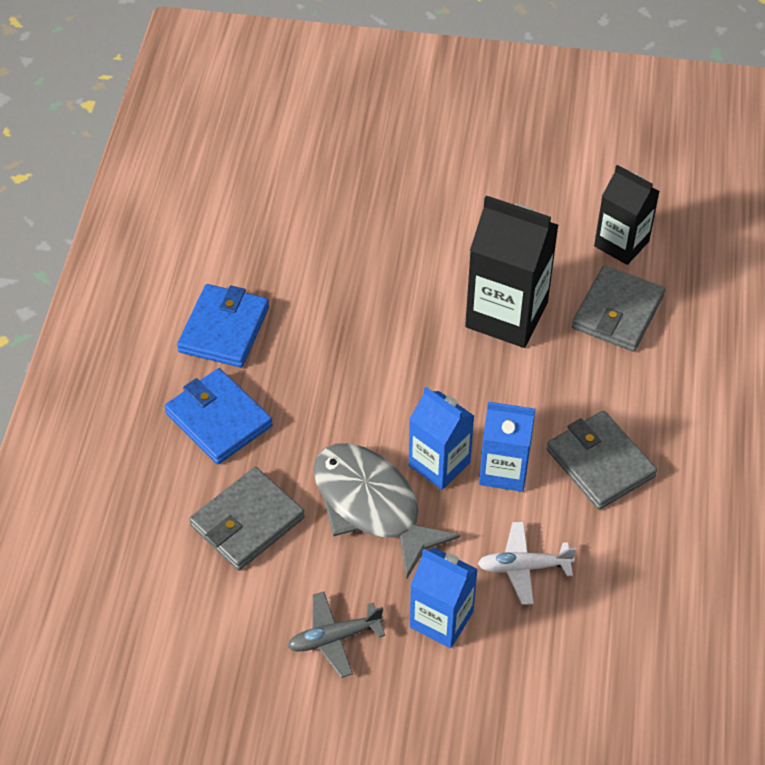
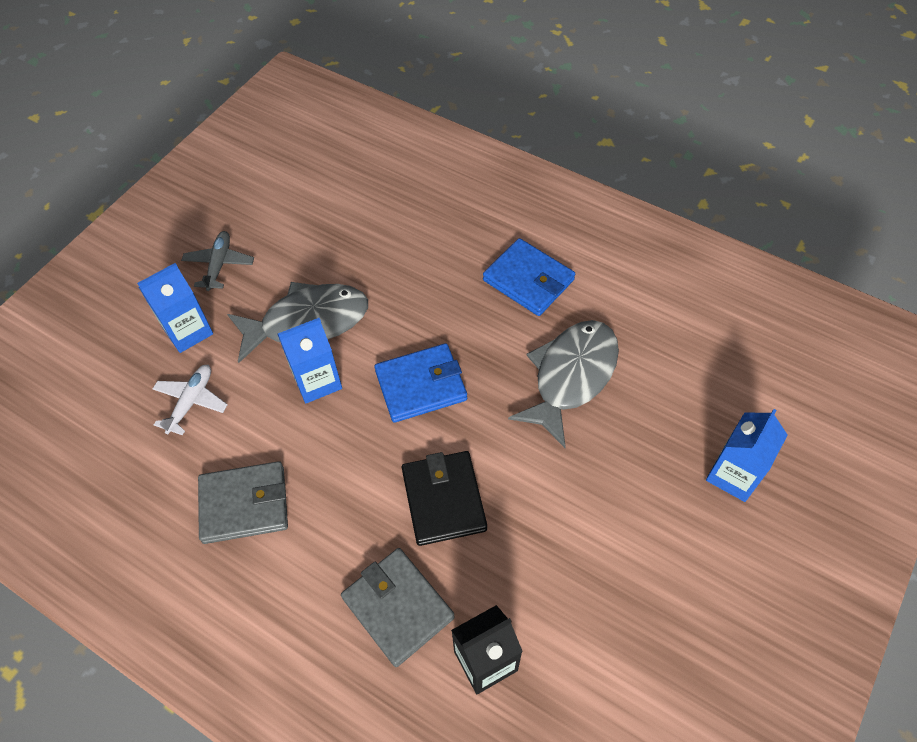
camera: 115 degrees right, 5 degrees up
blue wallet [164,368,273,464] -> blue wallet moved to [374,343,467,423]
grey wallet [189,467,305,570] -> none
black carton [465,196,558,348] -> black wallet [402,451,487,546]
blue carton [479,402,535,492] -> blue carton moved to [706,409,788,502]
none -> grey fish [508,320,619,448]

